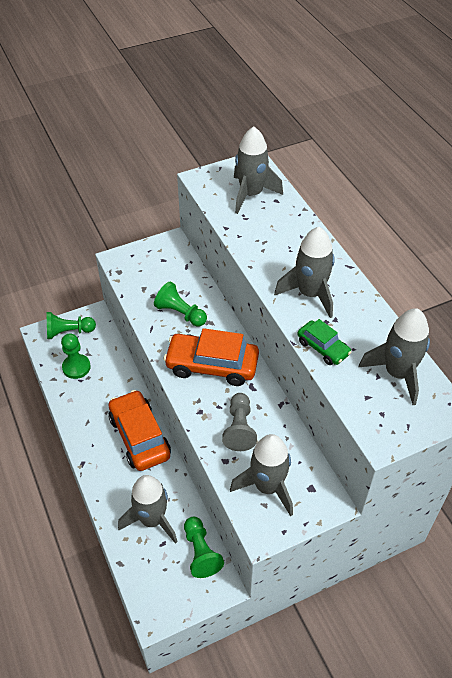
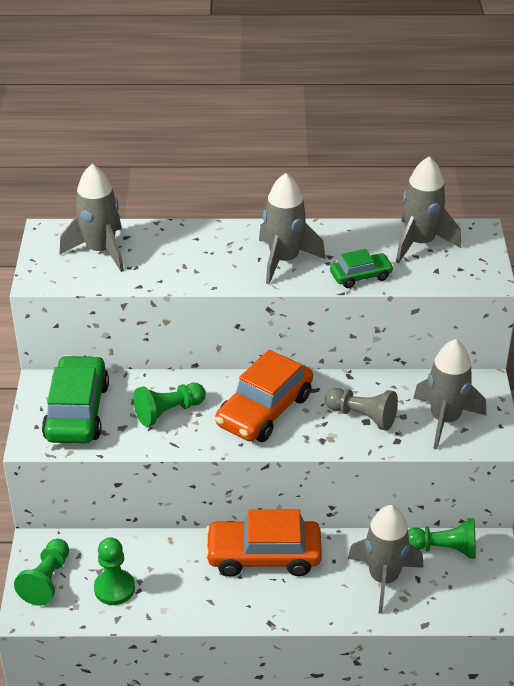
camera: 65 degrees left, 10 degrees down
none -> green car [42,355,109,443]

